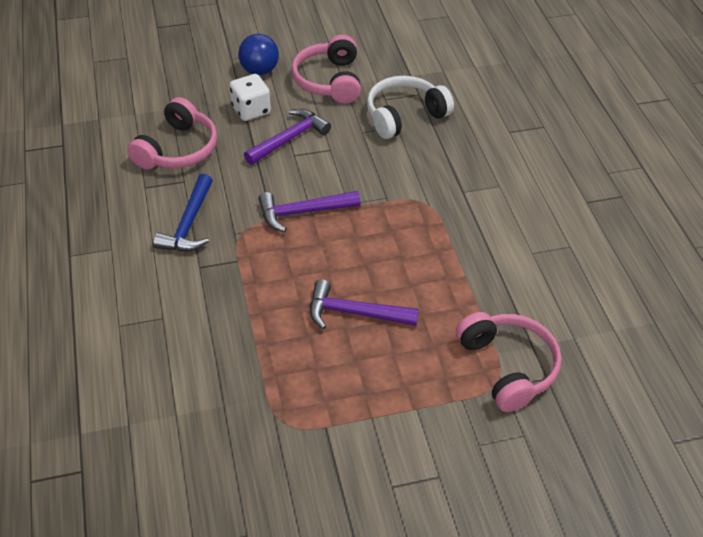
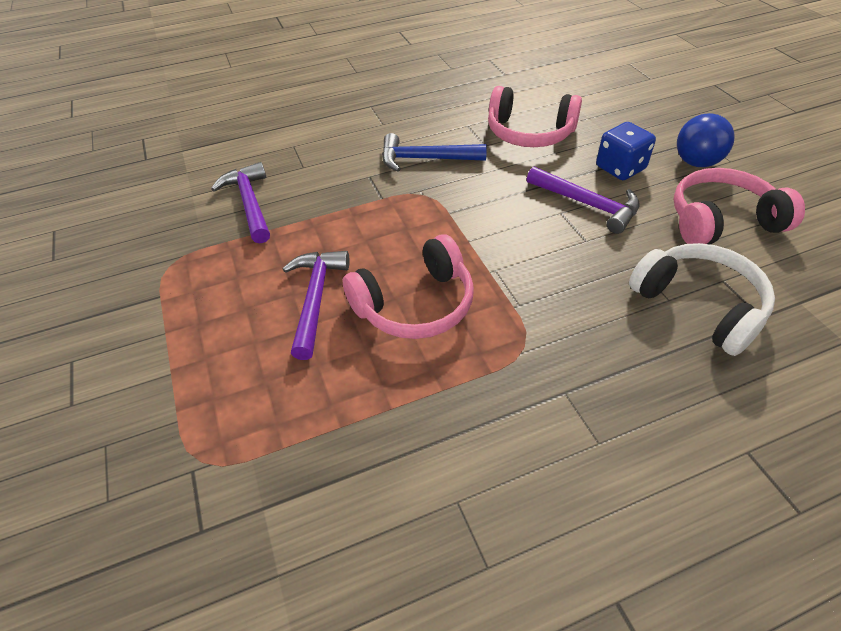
camera: 85 degrees right, 0 degrees up
white dice [230,74,271,121] -> blue dice [596,122,656,180]
purple hammer [258,191,361,232] -> purple hammer moved to [211,162,270,243]
pink headphones [456,312,562,412] -> pink headphones moved to [343,234,474,339]

